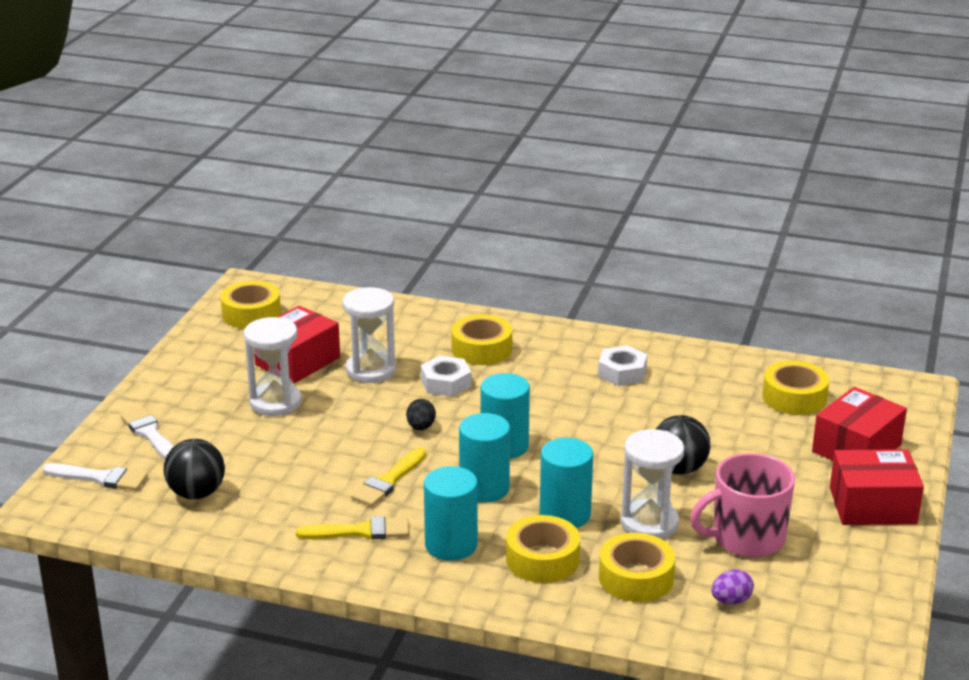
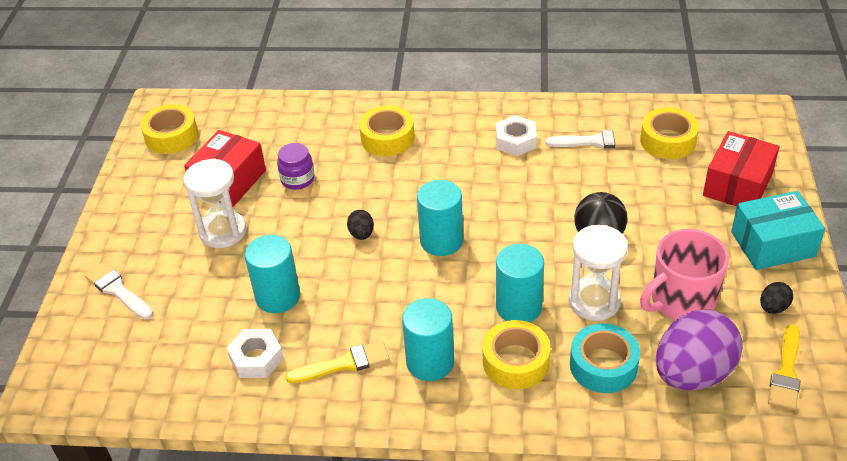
camera: 10 degrees left, 15 degrees up
white brush [42,463,148,491] -> white brush moved to [545,130,633,148]
black ball [164,439,225,499] -> none
white hourglass [343,287,396,383] -> purple jar [277,143,315,190]
yellow brush [351,447,426,507] -> yellow brush moved to [768,324,801,411]
white nut [421,356,471,397] -> white nut moved to [227,329,284,378]
turquoise cylinder [459,413,510,503] -> turquoise cylinder moved to [245,235,300,313]
yellow tape [599,533,675,602] -> turquoise tape [570,323,640,393]
purple egg [711,569,754,605] -> purple egg [656,310,743,390], size x2.39
red box [830,449,924,525] -> turquoise box [731,191,825,270]
none -> black egg [760,282,793,314]

